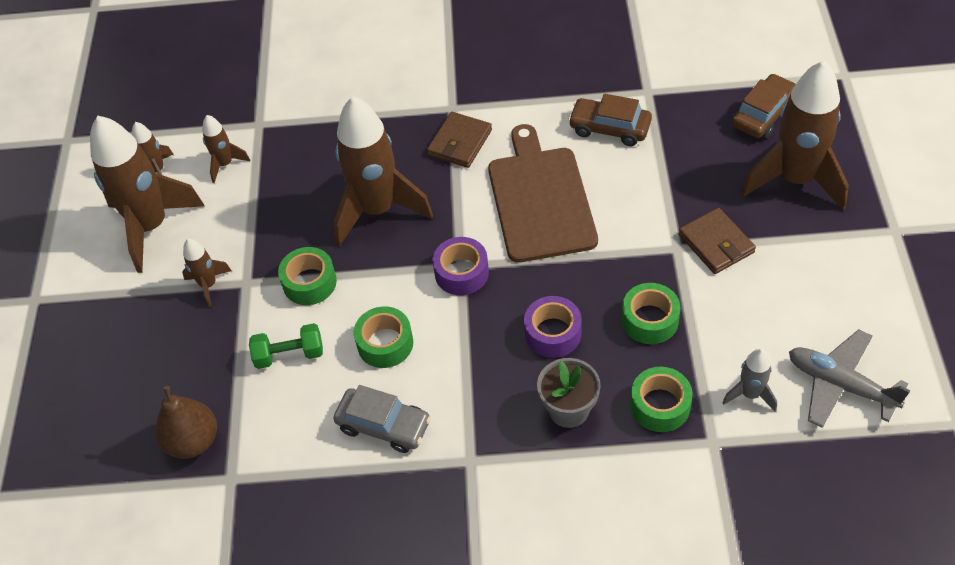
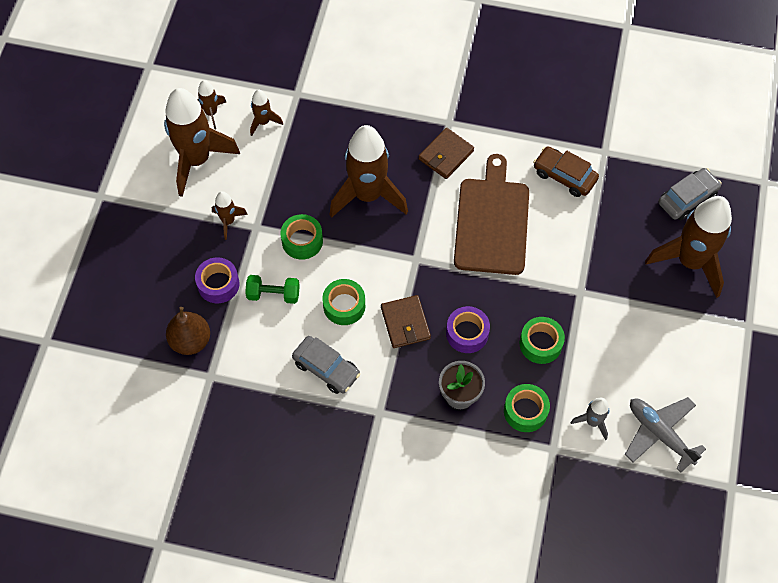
camera: 10 degrees right, 10 degrees up
purple tape [432,237,489,295] -> purple tape moved to [195,257,239,303]
brown wallet [679,208,756,274] -> brown wallet moved to [381,295,431,348]
brown car [732,74,797,139] -> grey car [659,168,722,220]

